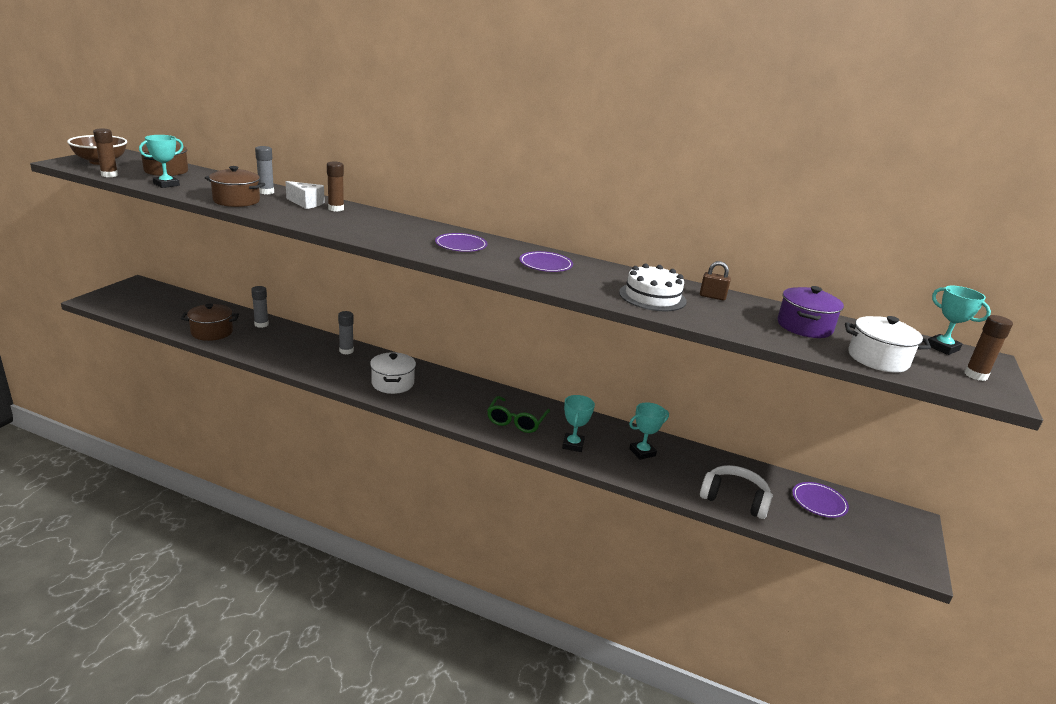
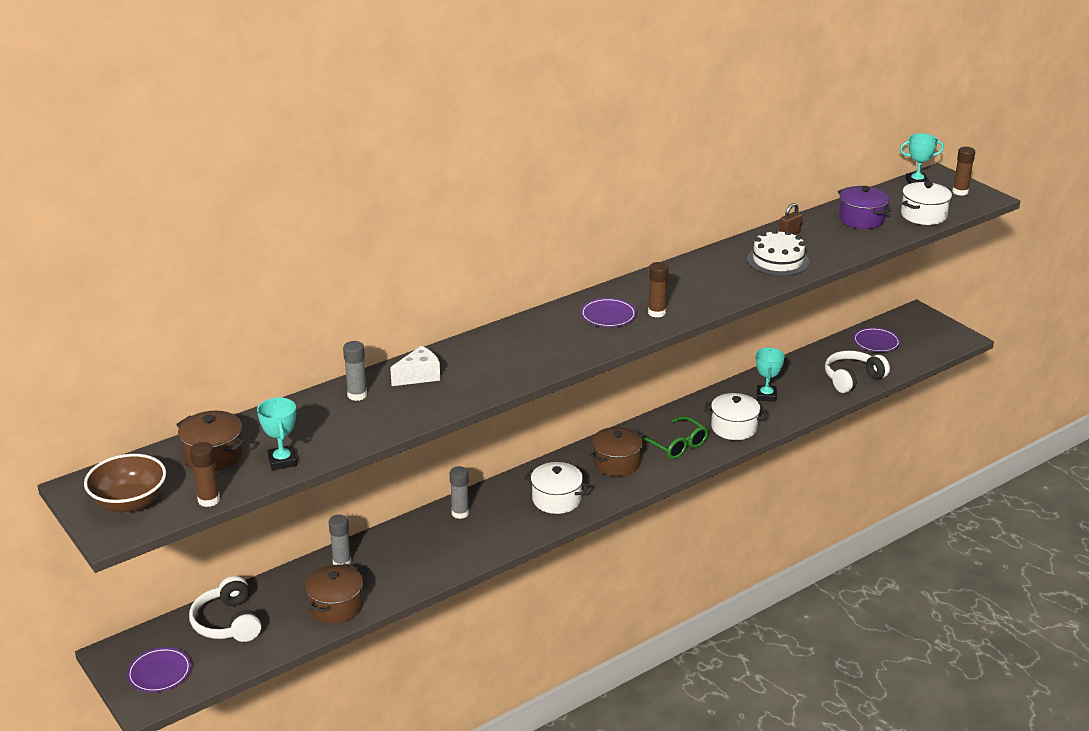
camera: 55 degrees left, 5 degrees up
brown pot [205,166,265,207] -> brown pot moved to [590,427,644,476]
brown glue stick [327,162,344,212] -> brown glue stick moved to [648,262,669,317]
purple plate [519,251,573,272] -> purple plate moved to [127,647,191,693]
turquoise trophy [562,395,595,452] -> white pot [704,393,767,440]
none -> white headphones [189,576,261,642]

